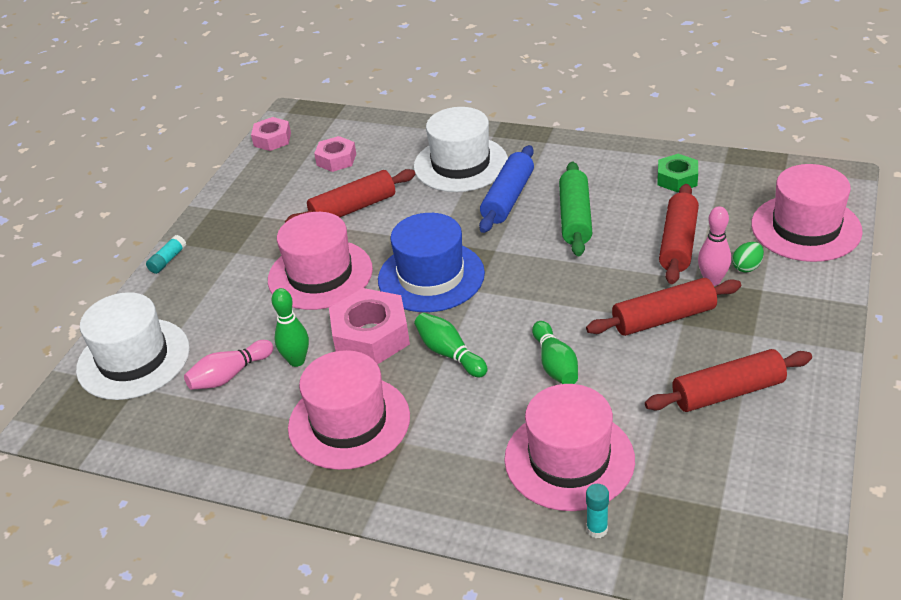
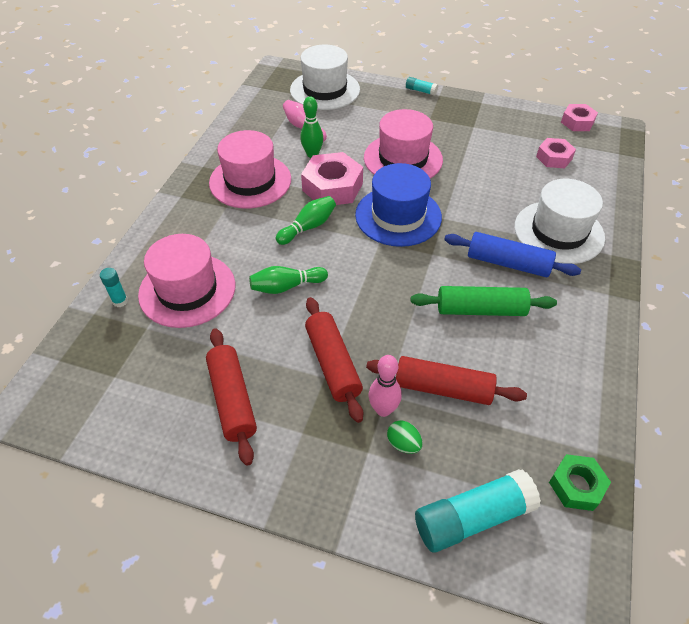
camera: 85 degrees right, 10 degrees up
red rolling pin [285,169,415,222] -> none
green nut [657,154,698,192] -> green nut moved to [549,454,611,511]
pink hat [751,164,863,262] -> turquoise glue stick [415,469,541,553]

